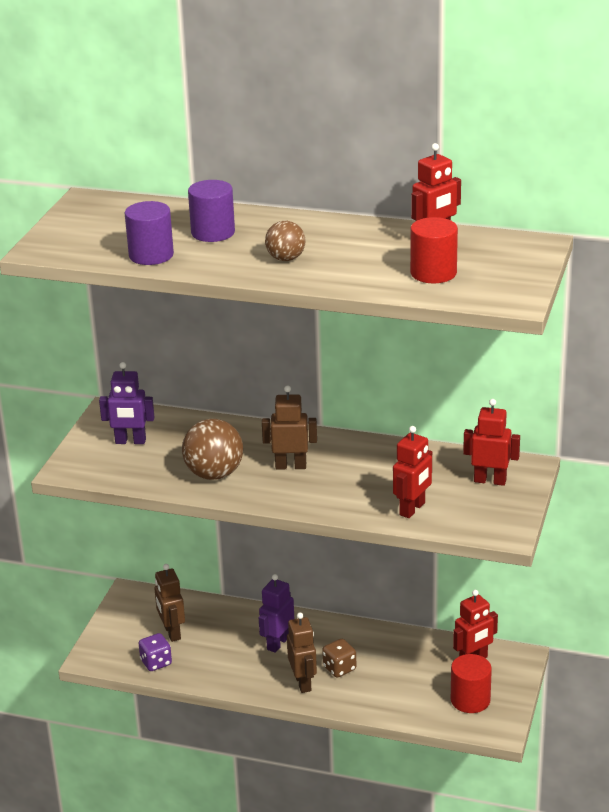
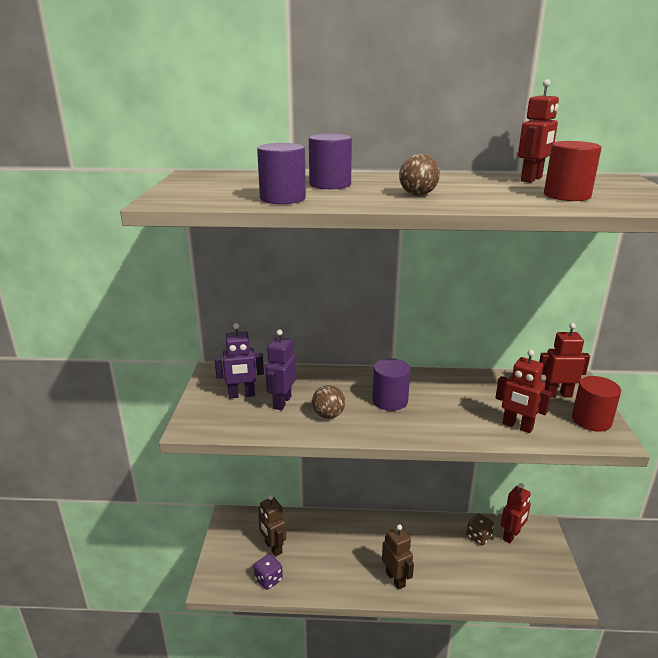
camera: 15 degrees left, 5 degrees down
brown ball [182,419,243,480] -> brown ball [312,385,345,419], size x0.61
purple robot [259,574,294,653] -> purple robot moved to [265,329,296,410]
brown robot [262,385,317,469] -> purple cylinder [372,358,410,411]
brown dice [322,639,356,677] -> brown dice moved to [466,513,494,545]
red robot [393,426,432,518] -> red robot turned 105 degrees clockwise [495,350,552,433]
red cylinder [451,654,492,713] -> red cylinder moved to [572,376,621,432]

